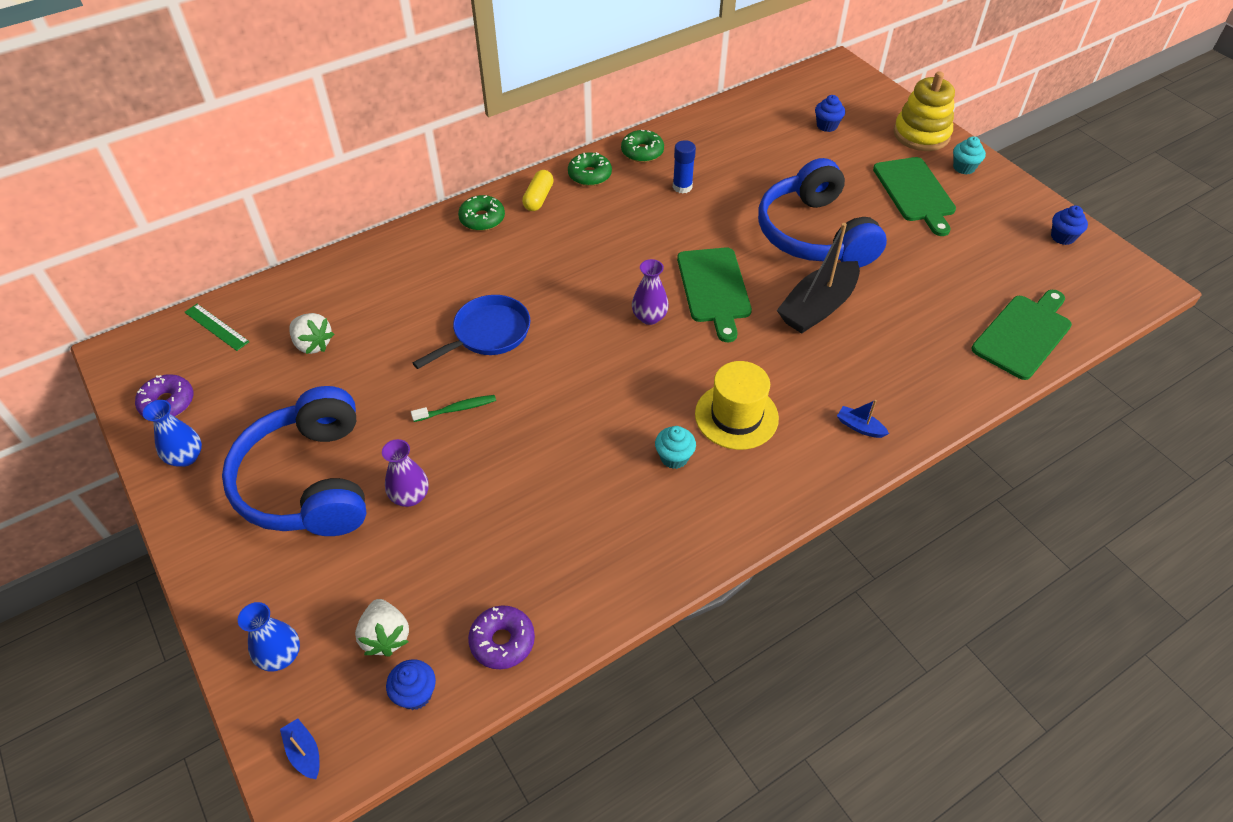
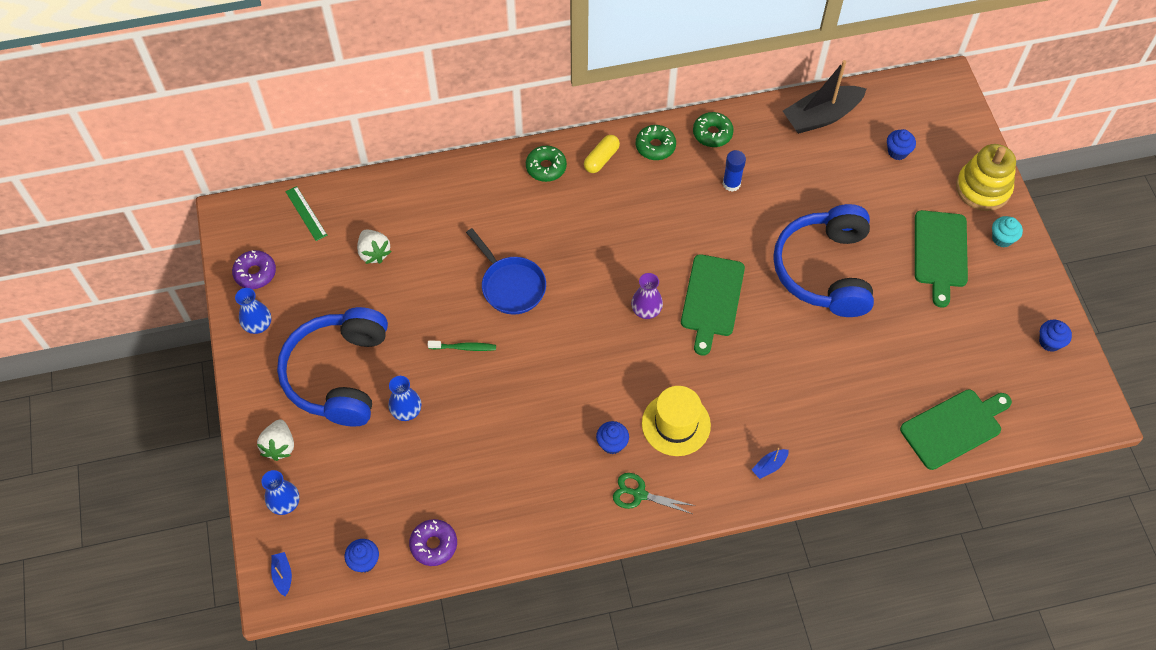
camera: 20 degrees right, 10 degrees up
white strawberry [355,599,409,657] -> white strawberry moved to [257,420,294,461]
purple vase [382,439,429,507] -> blue vase [388,376,421,421]
blue pan [413,295,530,369] -> blue pan turned 75 degrees clockwise [466,228,546,315]
turquoise cupcake [655,426,696,469] -> blue cupcake [596,421,629,454]
black boat [777,223,860,334] -> black boat moved to [783,60,866,134]
blue boat [837,400,889,438] -> blue boat turned 90 degrees counterclockwise [751,448,789,479]
none -> green scissors [613,473,695,514]

